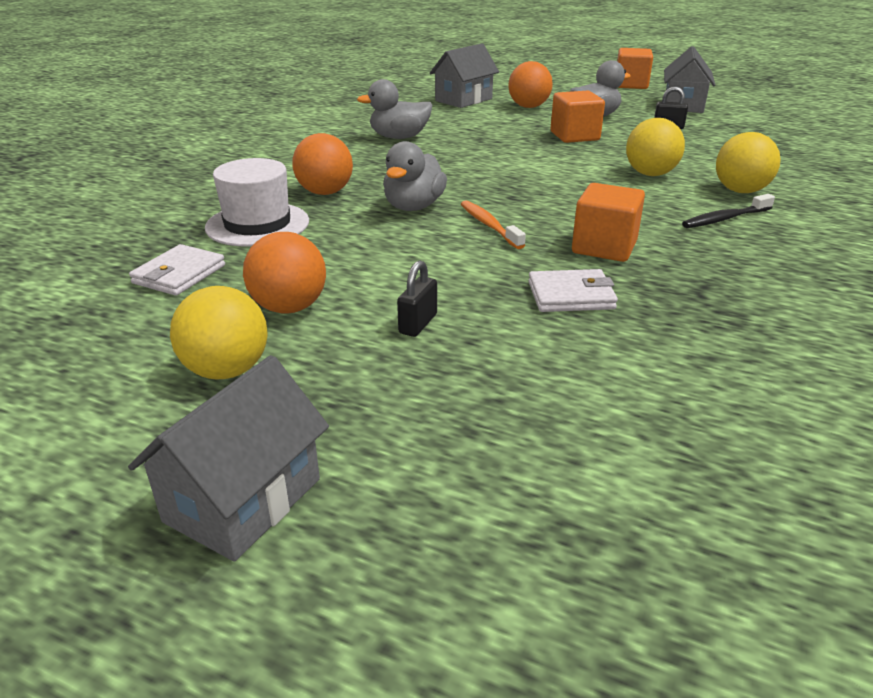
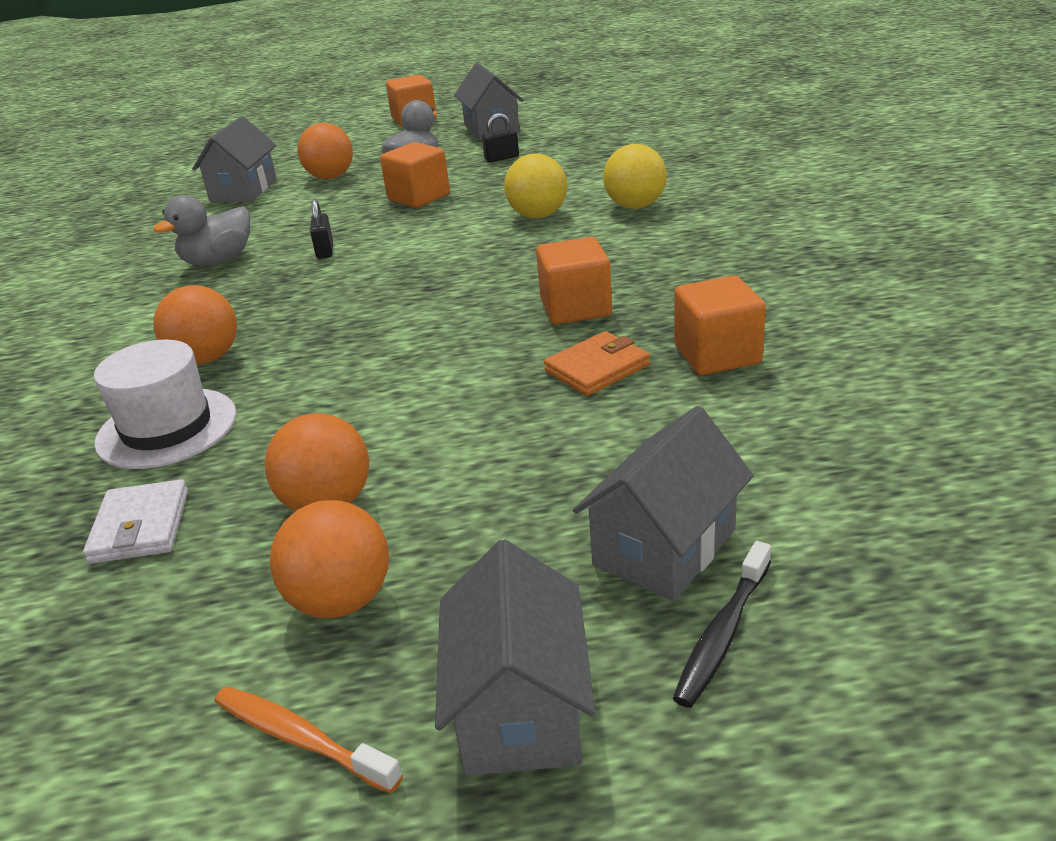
camera: 30 degrees left, 0 degrees up
yellow ball [170,286,268,379] -> orange ball [270,500,389,618]
grey duck [383,141,447,211] -> none
black padlock [397,260,437,337] -> black padlock moved to [310,199,333,259]
orange toothbrush [461,200,526,249] -> orange toothbrush moved to [215,686,403,793]
white wallet [528,269,618,312] -> orange wallet [544,331,650,396]
black toothbrush [682,194,775,228] -> black toothbrush moved to [673,541,771,708]
none -> grey house [573,406,754,601]
none -> orange cube [674,275,766,375]

